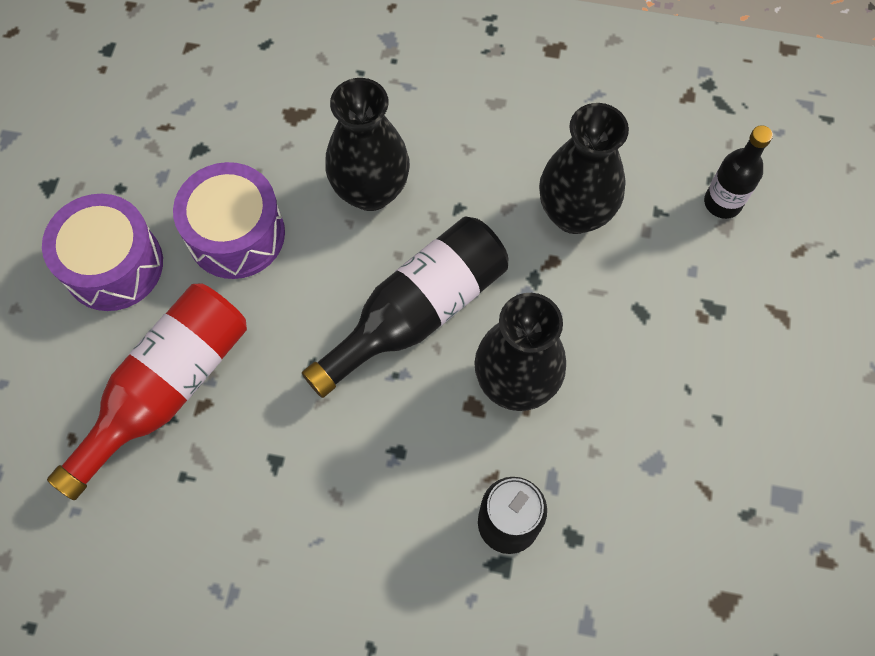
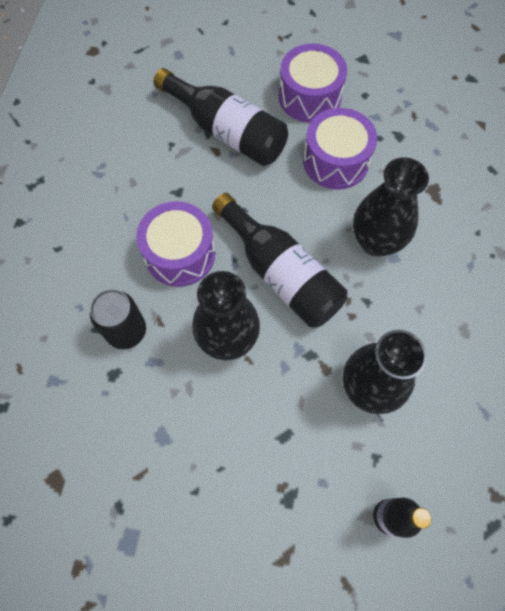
camera: 90 degrees right, 0 degrees up
red bottle [47,283,247,500] -> black bottle [154,68,288,166]
none -> purple drum [136,201,215,287]

